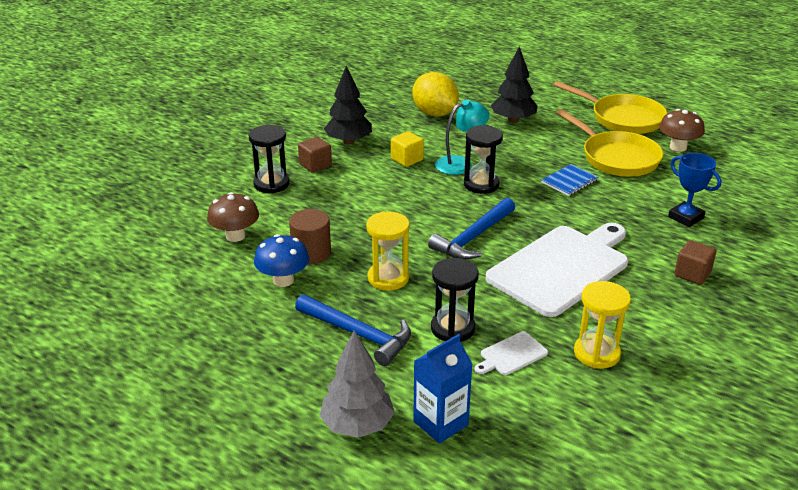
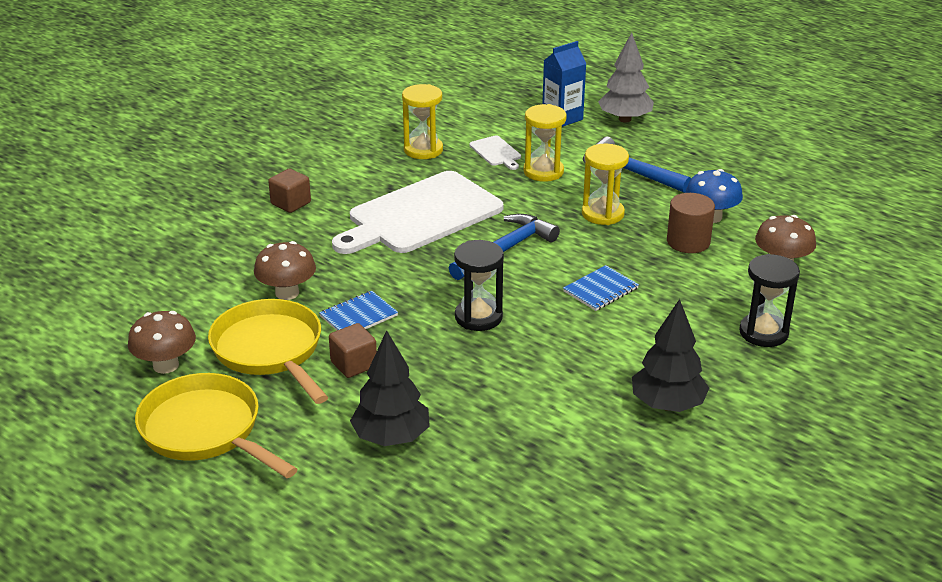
camera: 175 degrees left, 0 degrees up
brown cube [298,137,332,173] -> brown cube moved to [329,323,377,378]
yellow cube [391,131,424,167] -> none
yellow lemon [412,72,459,117] -> none
black hourglass [431,258,479,342] -> yellow hourglass [523,104,567,182]
turquoise lamp [435,99,490,175] -> none
white cutting board [475,331,548,375] -> white cutting board turned 90 degrees clockwise [469,135,521,170]
blue trophy [668,153,721,227] -> none
none -> brown mushroom [254,241,316,300]
none -> blue notebook [563,265,639,311]

